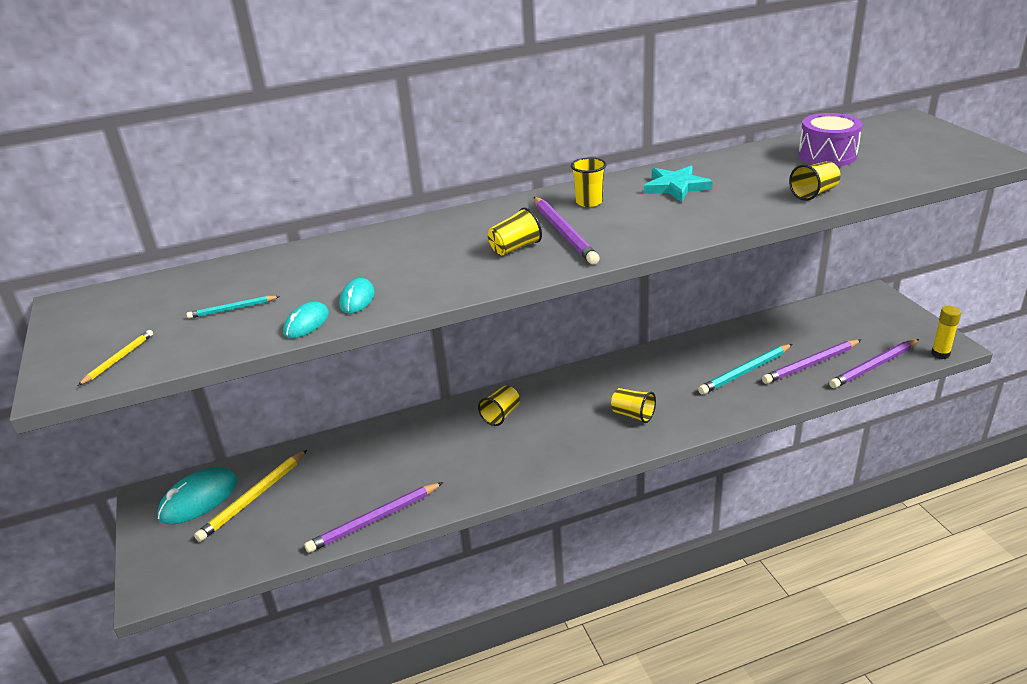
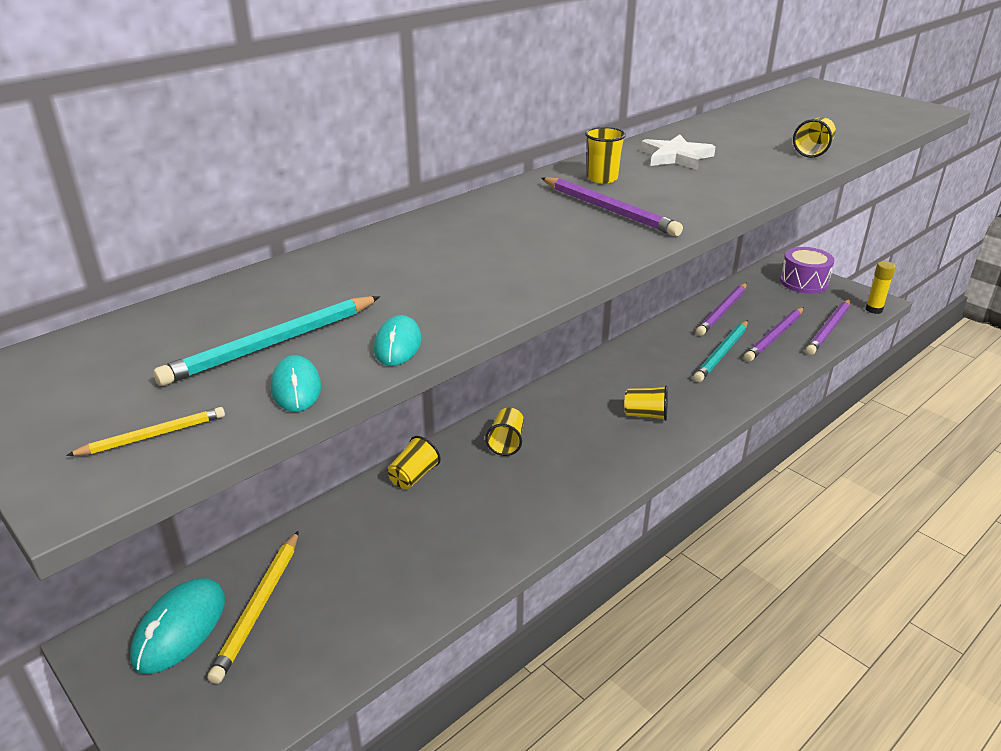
camera: 25 degrees left, 0 degrees up
yellow pencil [78,330,153,386] -> yellow pencil turned 60 degrees clockwise [66,407,225,456]
turquoise pencil [187,296,280,319] -> turquoise pencil [153,296,380,386], size x1.91
purple pencil [304,482,443,553] -> purple pencil moved to [696,283,747,336]
turquoise mouse [339,278,375,314] -> turquoise mouse moved to [271,355,321,412]
yellow cup [488,207,542,255] -> yellow cup moved to [387,436,441,489]
turquoise star [644,166,713,202] -> white star [641,135,715,170]
purple drum [798,113,863,167] -> purple drum moved to [780,247,835,294]

